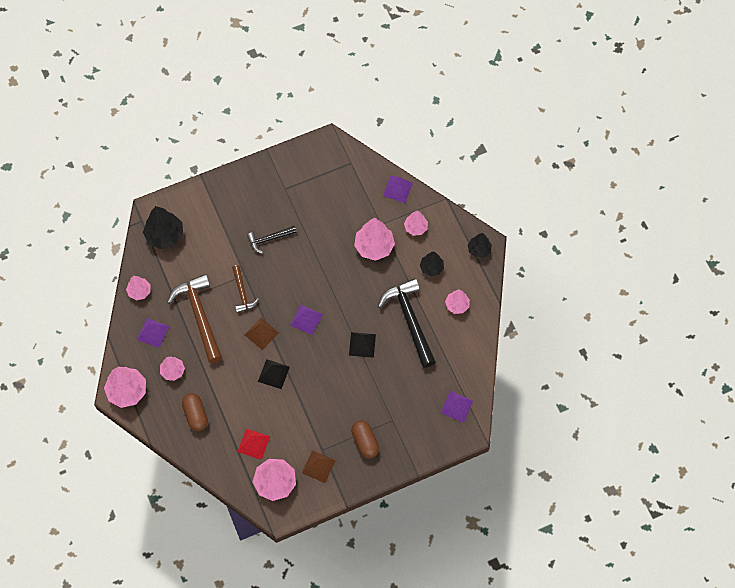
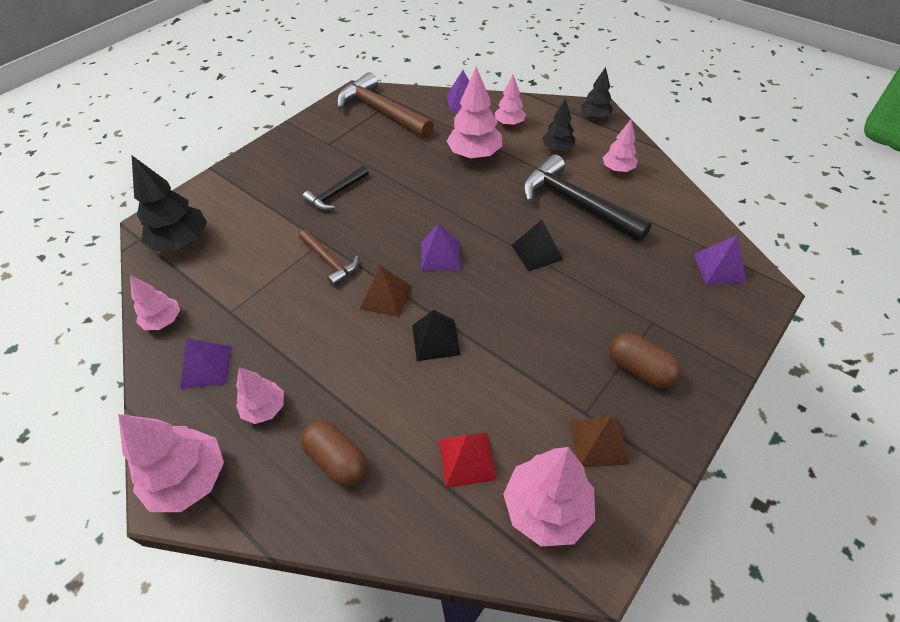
camera: 25 degrees left, 15 degrees down
brown hammer [167,274,222,363] -> brown hammer moved to [337,72,434,138]

